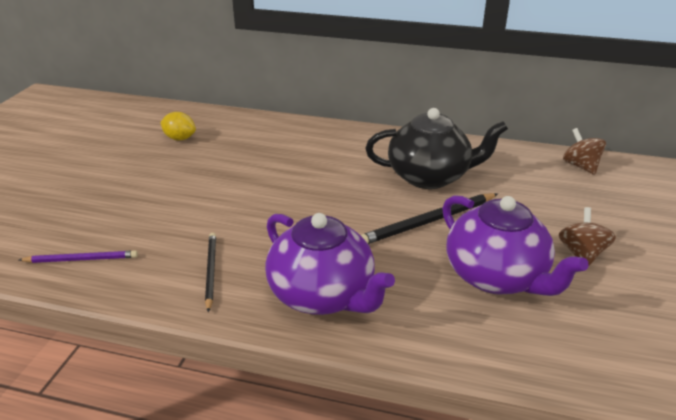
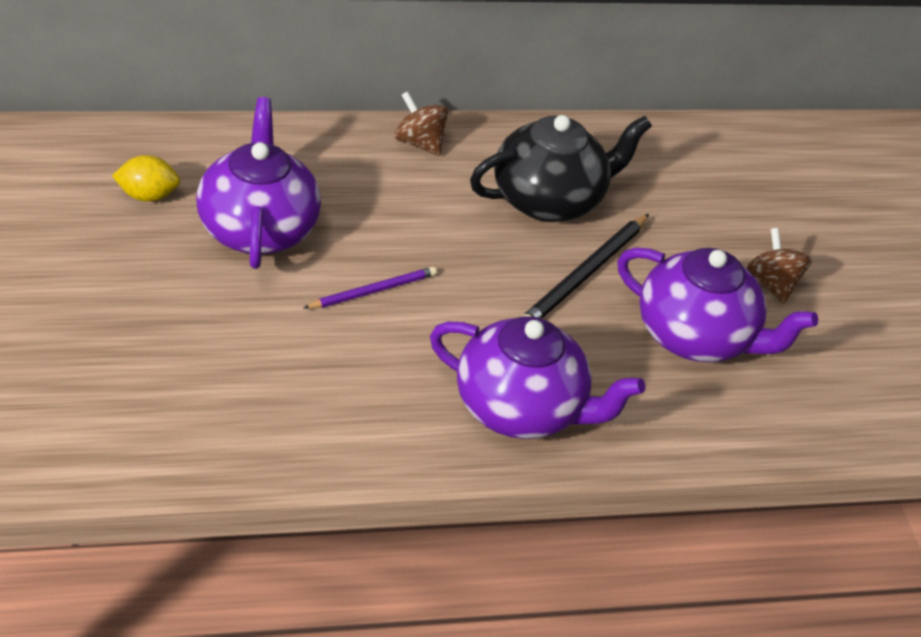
camera: 30 degrees left, 10 degrees up
purple pencil [19,250,138,263] -> purple pencil moved to [304,267,437,309]
black pencil [205,233,216,313] -> none
brown spinning top [563,128,606,175] -> brown spinning top moved to [395,91,448,156]
none -> purple teapot [196,97,321,269]

